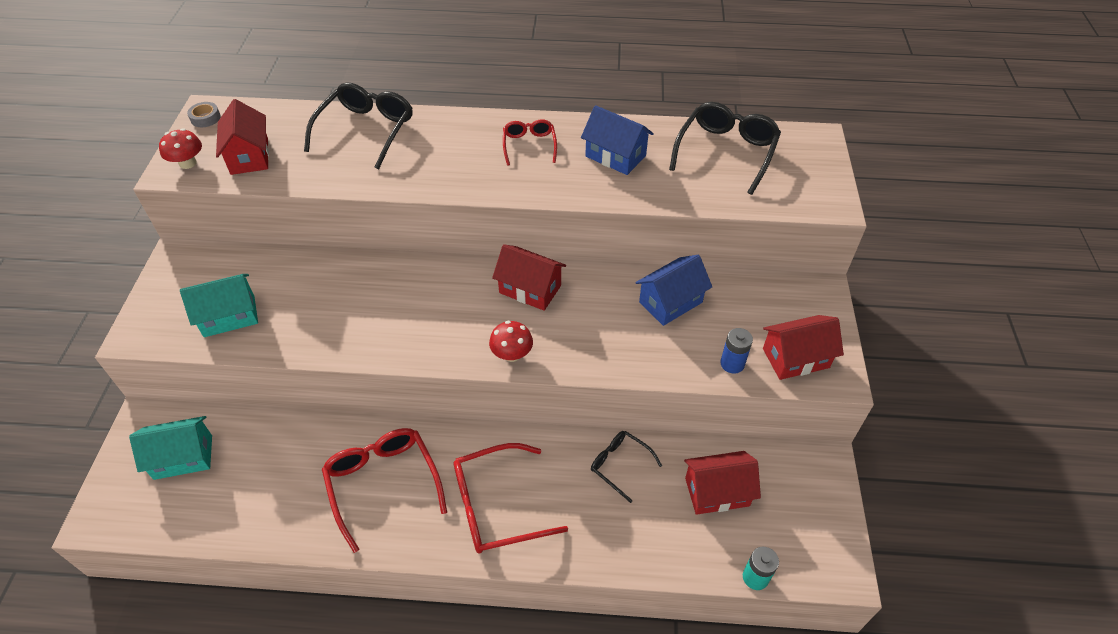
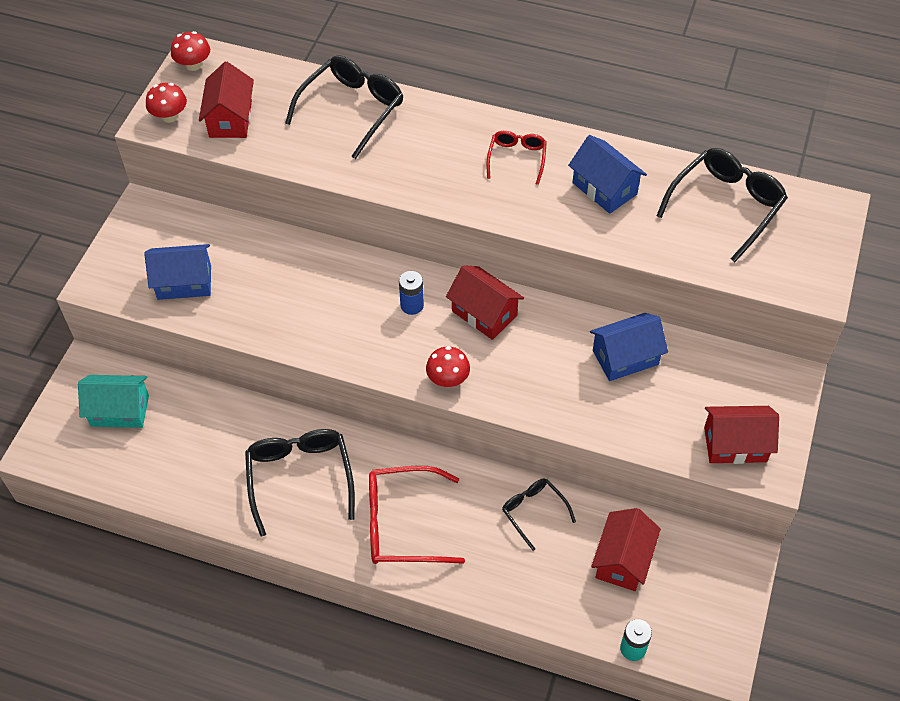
camera: 15 degrees right, 5 degrees up
turquoise house [180,274,258,337] -> blue house [144,244,211,300]
grey tape [187,102,221,127] -> red mushroom [171,31,210,71]
red glasses [322,428,447,553] -> black glasses [245,429,355,537]
red house [684,451,761,515] -> red house turned 75 degrees counterclockwise [591,508,661,591]
blue battery [720,328,753,374] -> blue battery moved to [399,271,424,315]

